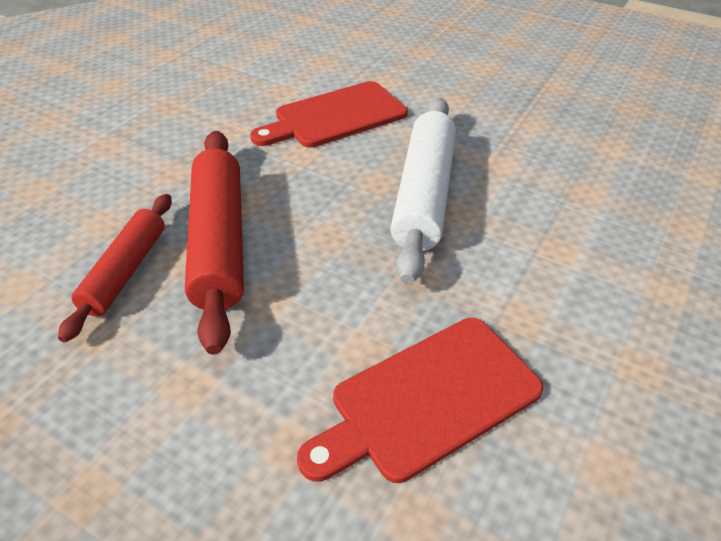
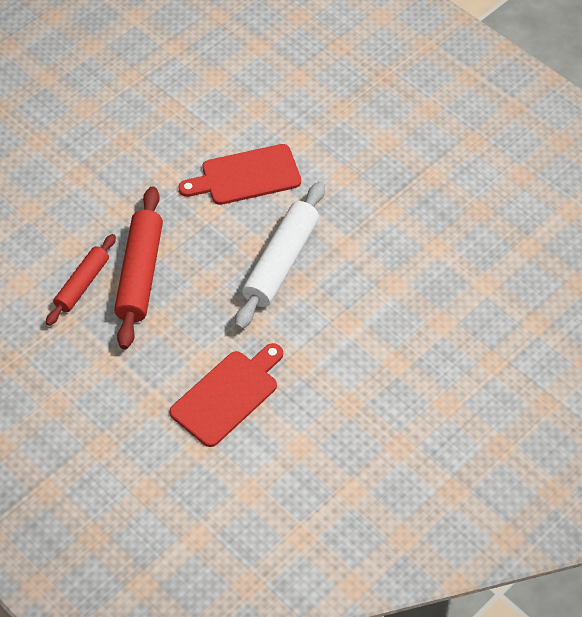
camera: 15 degrees right, 10 degrees up
red cutting board [297,318,543,483] -> red cutting board turned 150 degrees clockwise [170,343,283,447]

